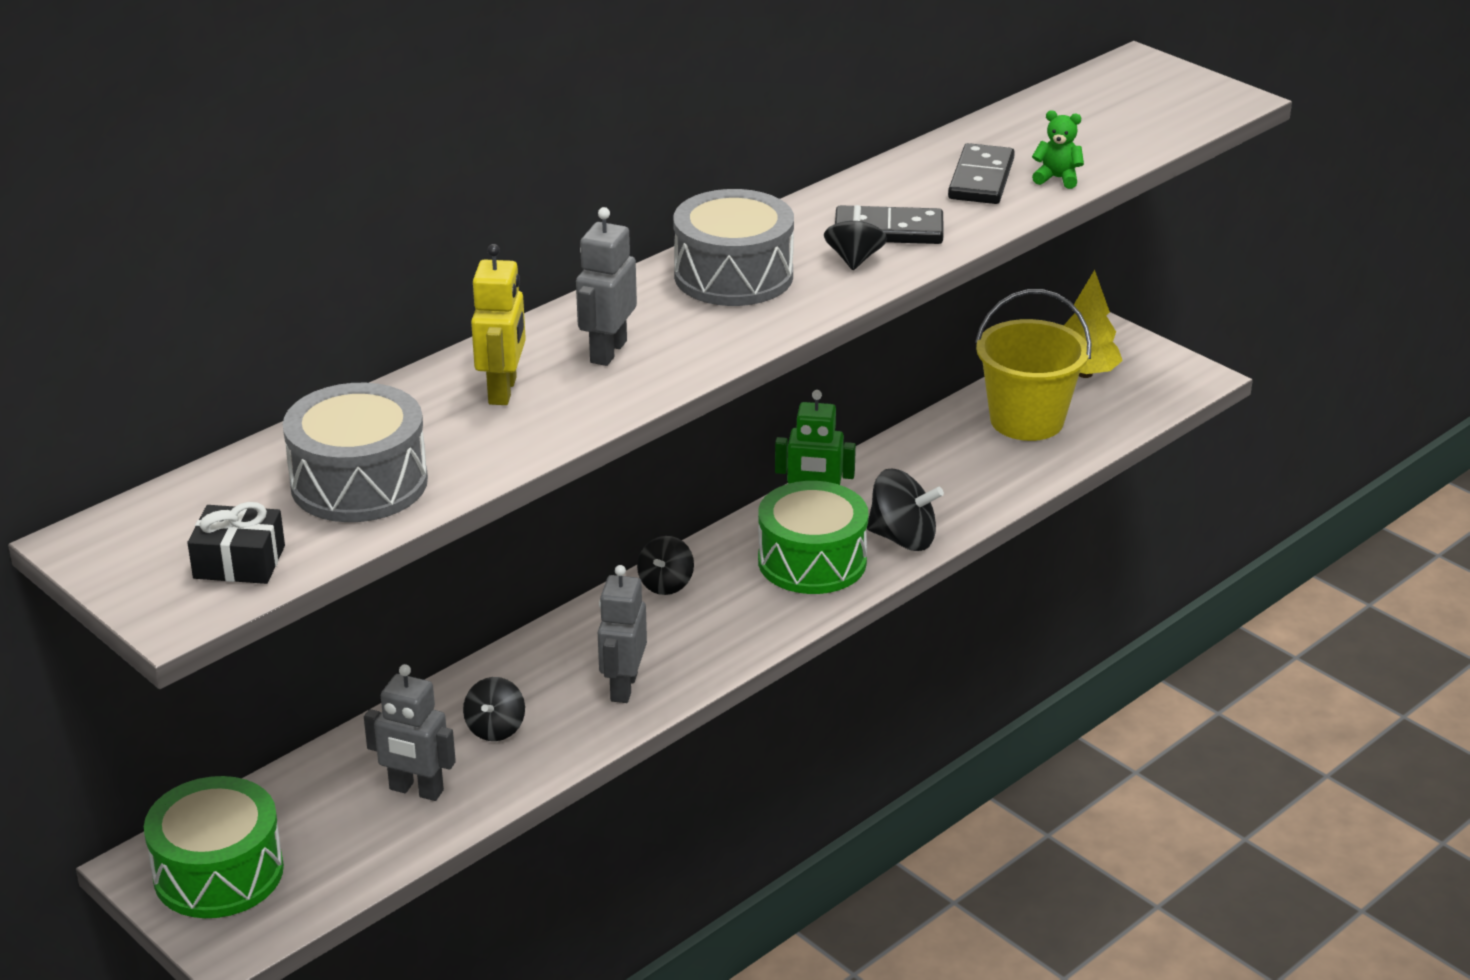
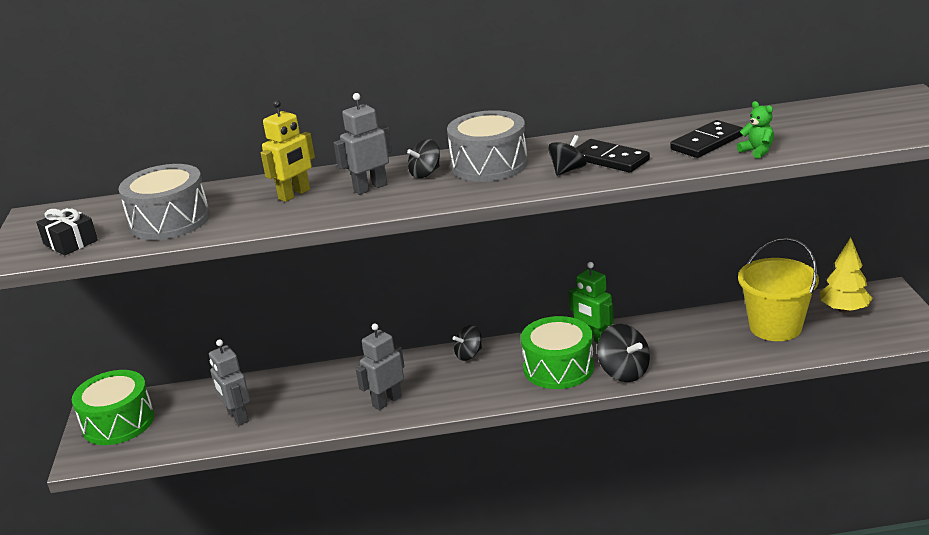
camera: 40 degrees right, 5 degrees down
black spinning top [463,677,525,741] -> black spinning top moved to [407,139,440,178]

